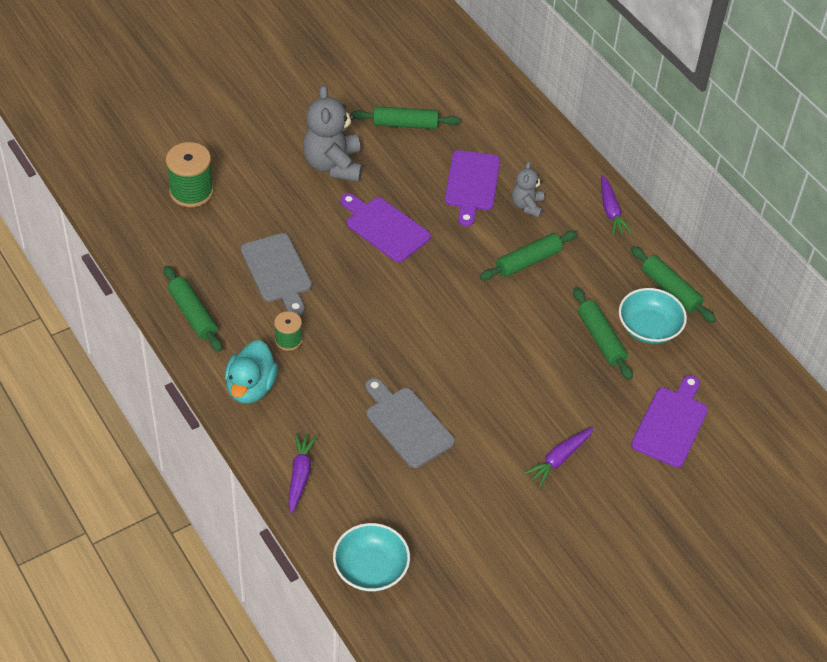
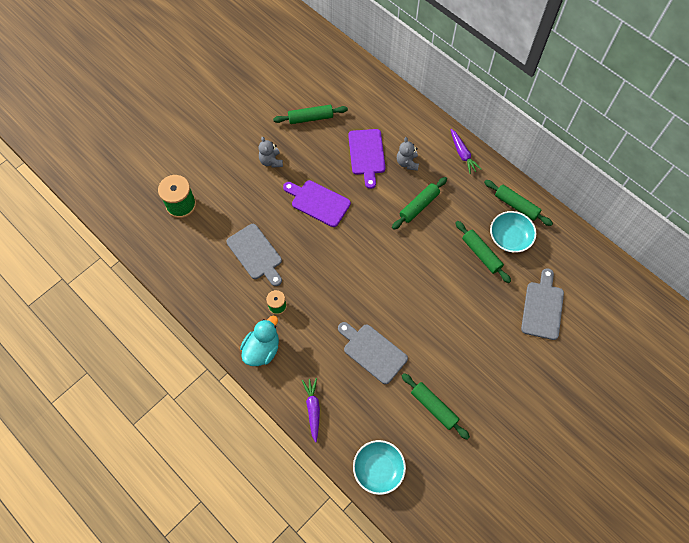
camera: 10 degrees left, 15 degrees up
green rolling pin [164,266,222,352] -> green rolling pin moved to [401,373,470,440]
turquoise duck [225,340,278,404] -> turquoise duck turned 150 degrees counterclockwise [240,316,279,366]
grey teddy bear [303,85,362,182] -> grey teddy bear [259,137,283,168], size x0.56
purple carrot [524,427,594,487] -> none
purple cutting board [631,375,708,467] -> grey cutting board [521,268,564,340]

